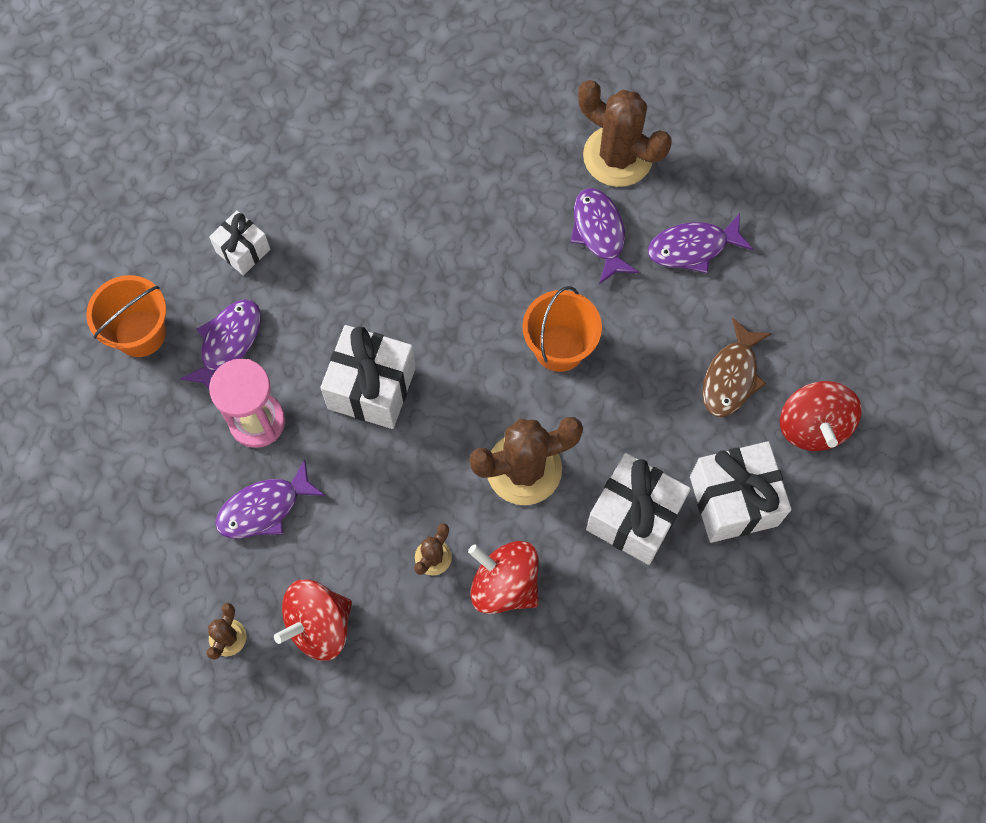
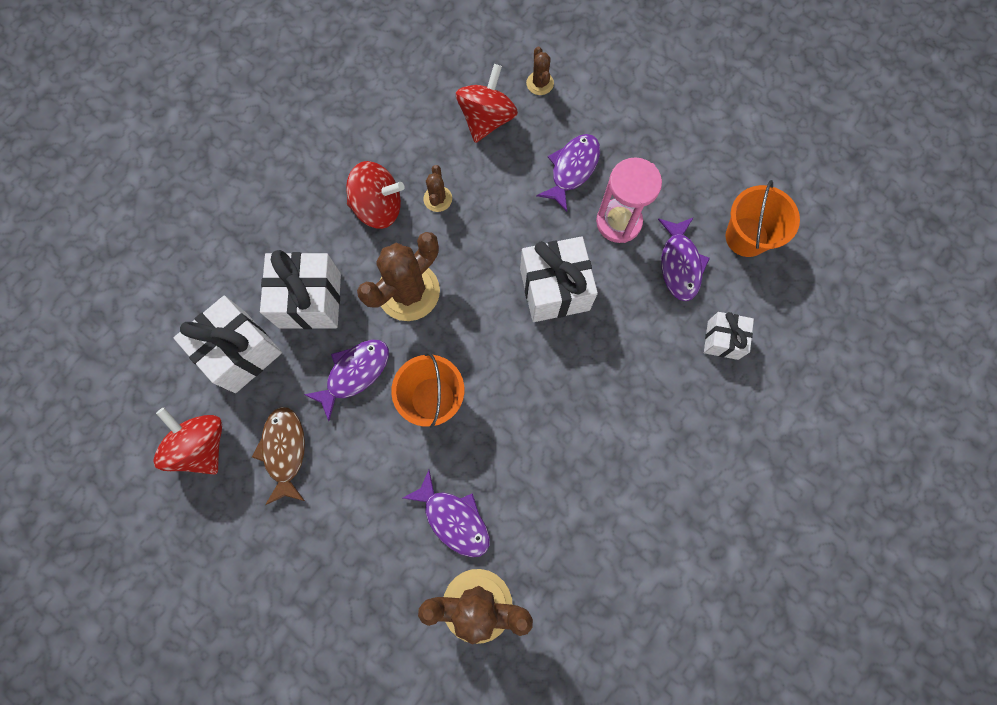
camera: 150 degrees right, 5 degrees up
purple fish [648,213,753,273] -> purple fish moved to [304,339,389,421]

